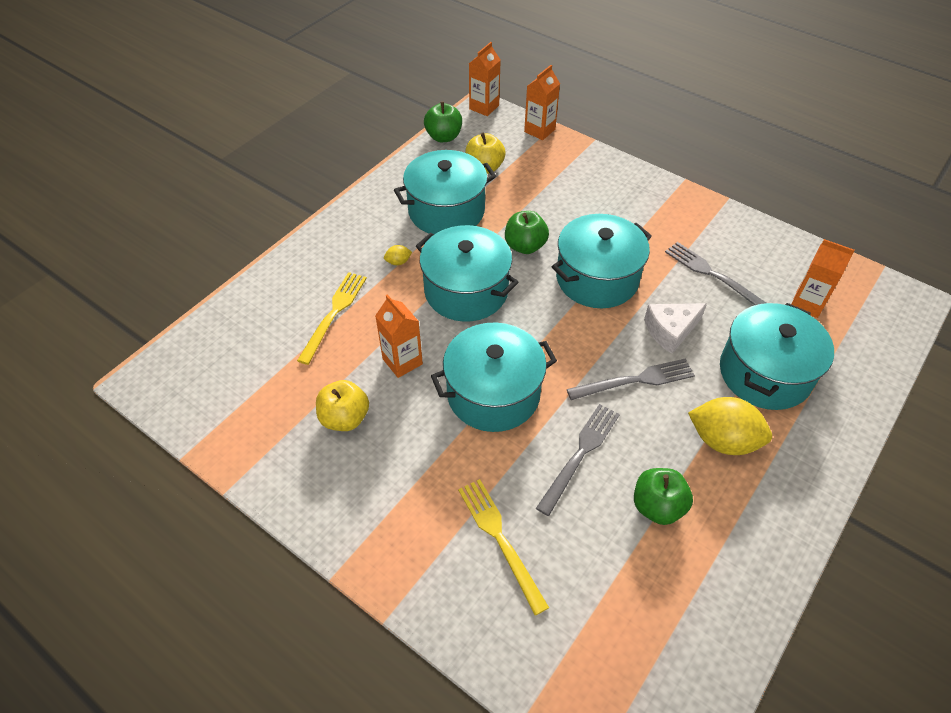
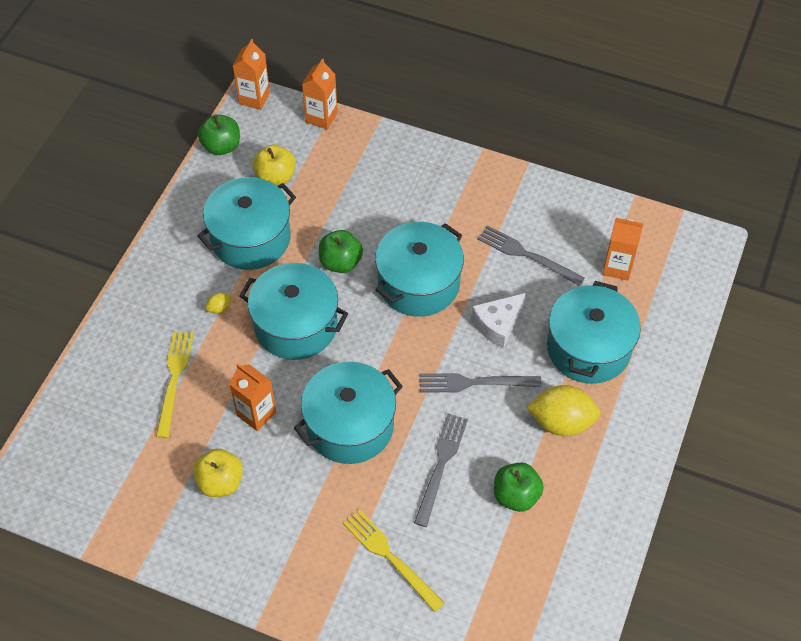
camera: 15 degrees left, 5 degrees up
grey fork [567,358,695,400] -> grey fork turned 150 degrees counterclockwise [420,373,542,392]

